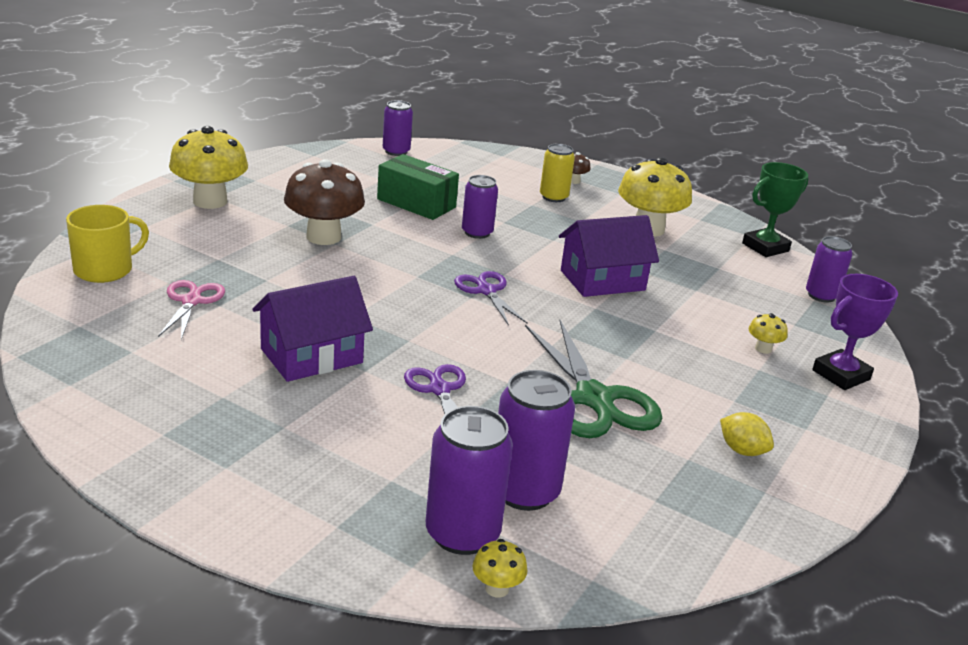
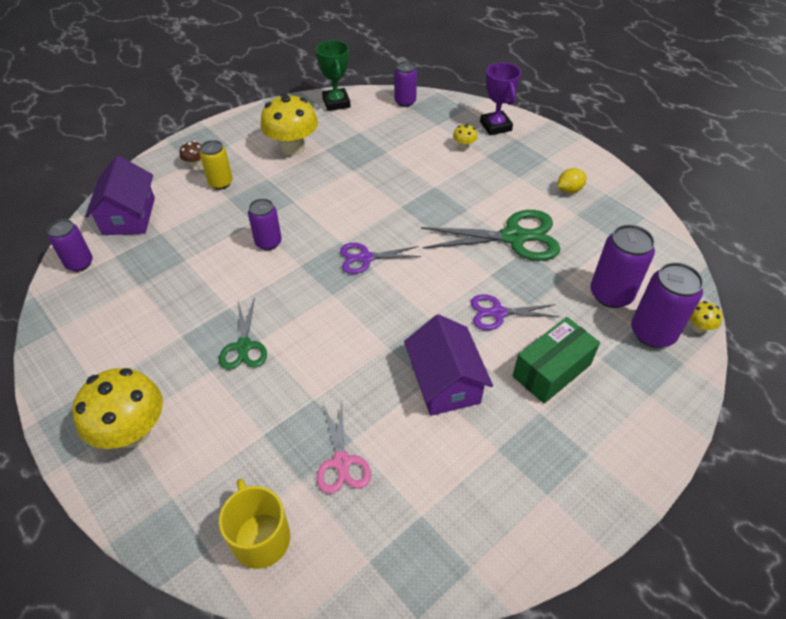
camera: 70 degrees left, 20 degrees up
pink scissors [158,280,225,340] -> pink scissors turned 120 degrees counterclockwise [317,401,371,494]
brown mushroom [284,159,365,245] -> green scissors [219,298,267,370]
green box [377,154,459,220] -> green box moved to [513,317,600,404]
purple house [559,215,659,297] -> purple house moved to [85,156,155,235]

